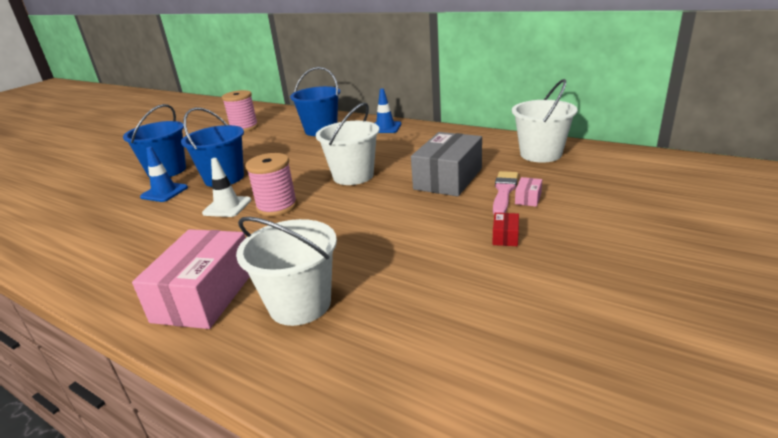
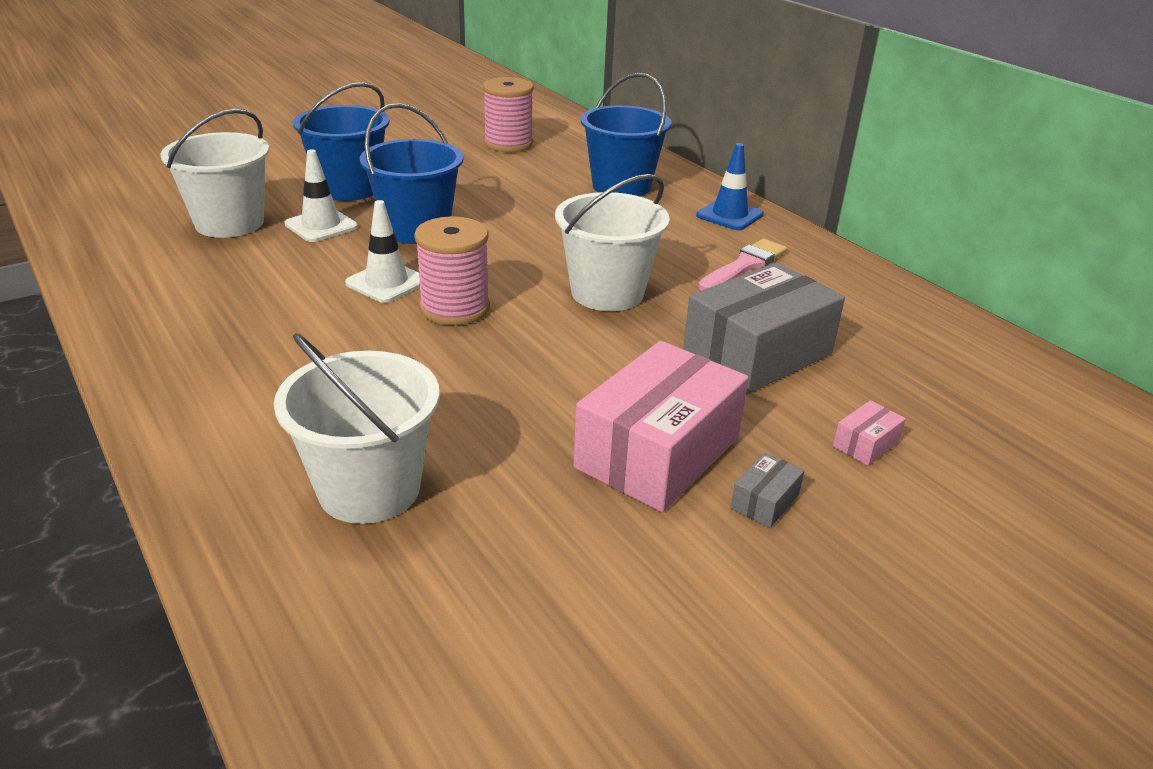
camera: 20 degrees right, 5 degrees up
pink box [132,229,250,329] -> pink box moved to [573,341,749,512]
blue traffic cone [140,147,188,202] -> white traffic cone [284,149,358,242]
pink brush [493,171,518,214] -> pink brush moved to [698,239,787,291]
red box [493,213,519,246] -> grey box [730,453,804,528]
white bucket [512,79,578,162] -> white bucket moved to [160,109,269,238]

